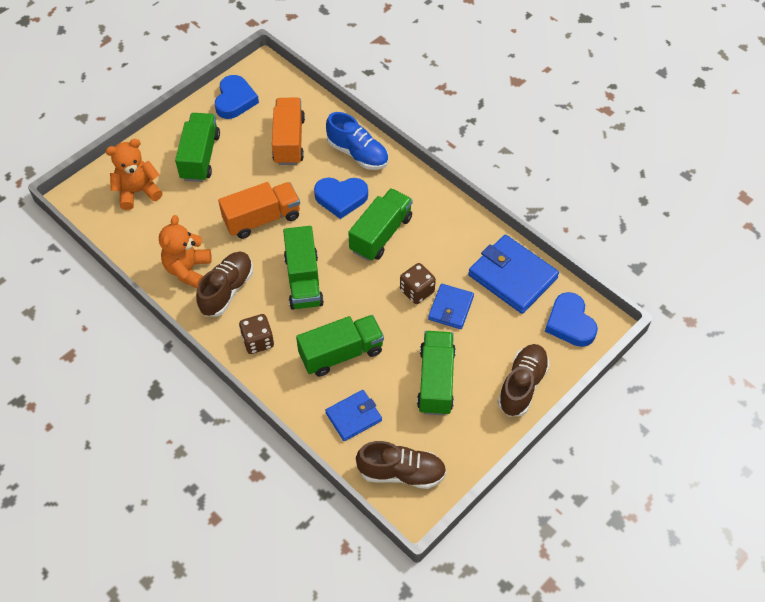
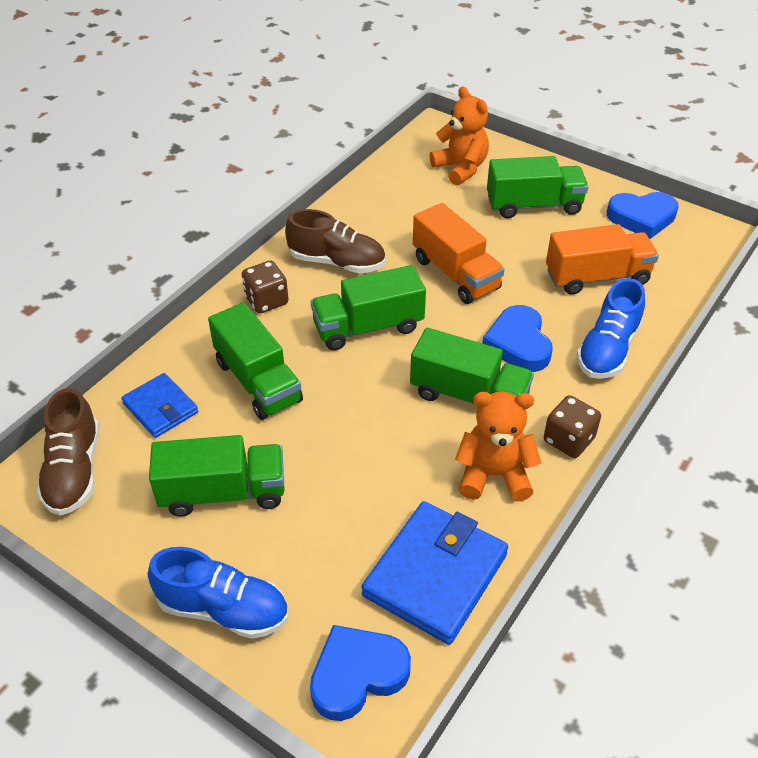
camera: 80 degrees right, 10 degrees down
orange teddy bear [159,215,212,288] -> orange teddy bear moved to [455,392,541,502]
brown dice [400,263,436,304] -> brown dice moved to [544,395,601,458]
blue wallet [428,284,474,329] -> none
brown shoe [498,344,550,416] -> blue shoe [148,547,288,639]

